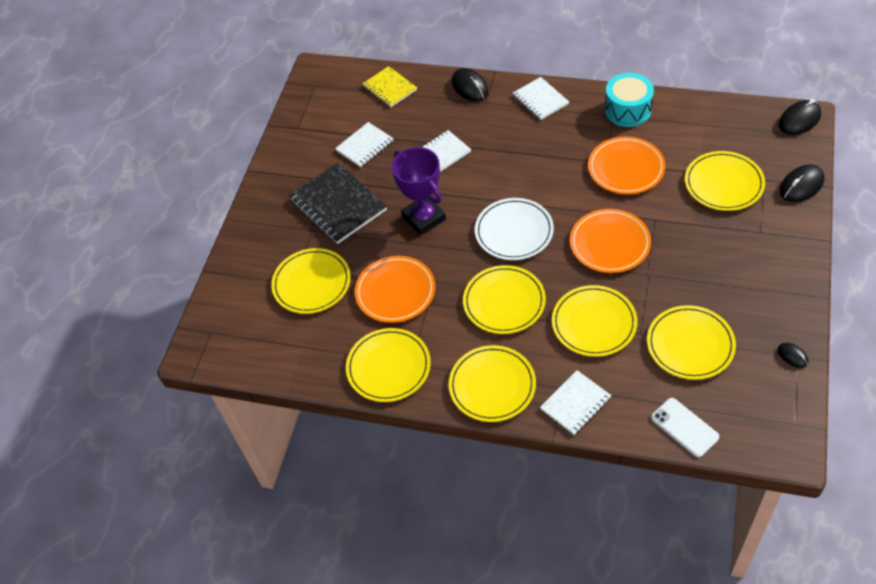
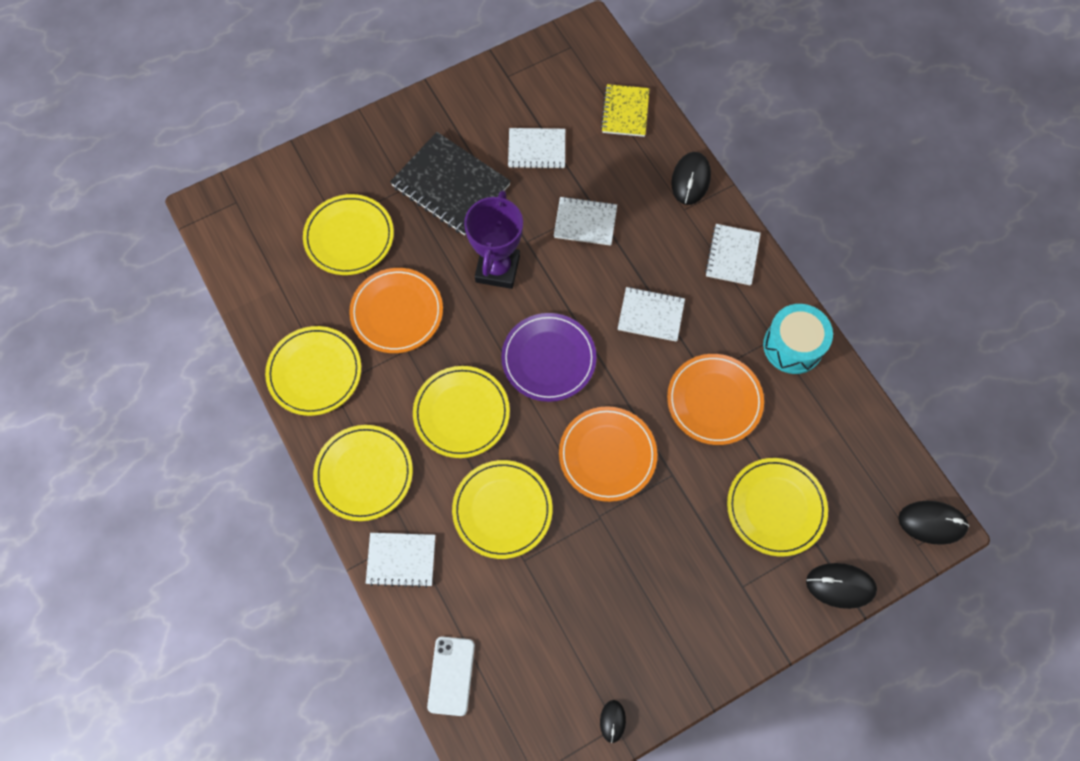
camera: 40 degrees right, 15 degrees up
black notebook [289,163,387,244] -> black notebook turned 60 degrees counterclockwise [390,132,511,235]
white plate [475,198,554,260] -> purple plate [501,313,596,402]
yellow plate [647,305,736,380] -> none
none -> white notebook [618,287,685,342]

